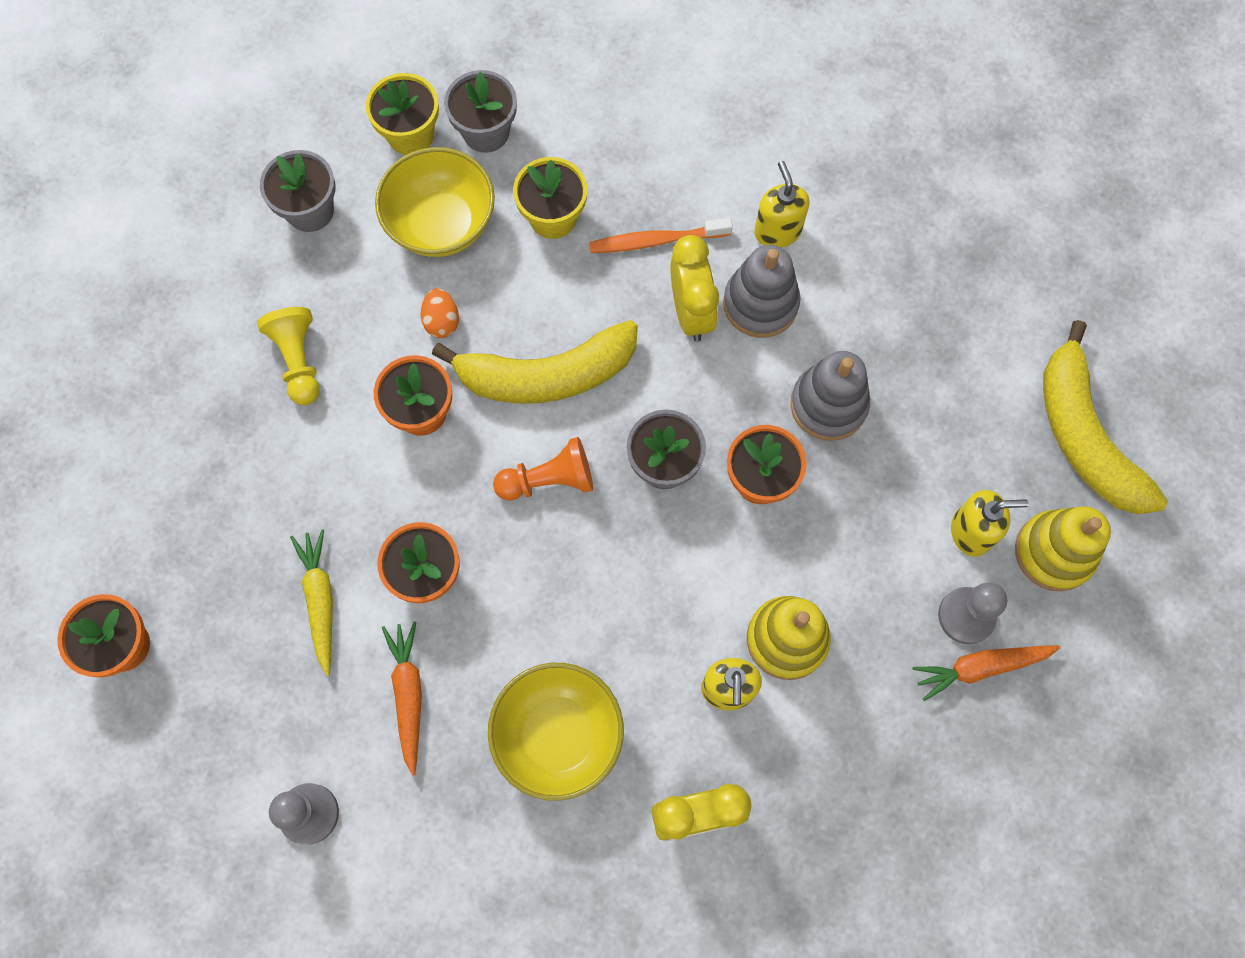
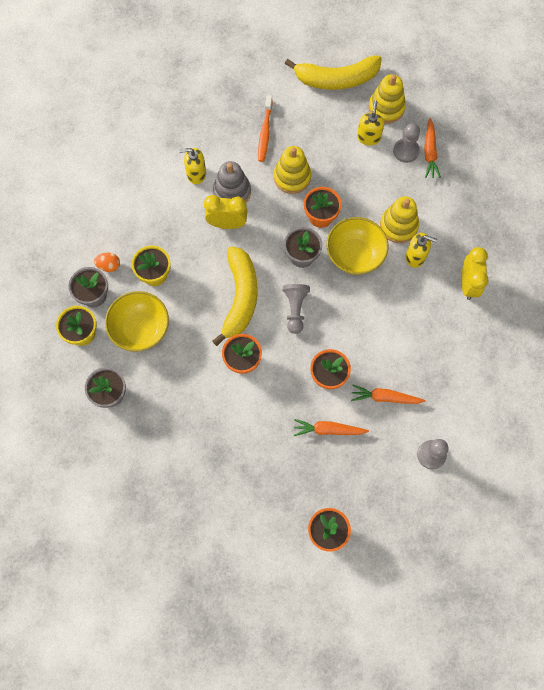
camera: 75 degrees left, 0 degrees up
yellow pawn [257,307,320,405] -> none
yellow carrot [290,529,333,676] -> orange carrot [294,419,369,436]
orange egg [421,288,459,338] -> orange egg moved to [94,253,120,272]
yellow bowl [488,663,624,801] -> yellow bowl moved to [327,217,388,275]
orange pawn [493,437,593,501] -> grey pawn [283,284,310,334]
orange toothbrush [589,218,733,253] -> orange toothbrush moved to [258,95,272,162]
grey stacking toy [790,351,870,441] -> yellow stacking toy [274,146,311,194]

